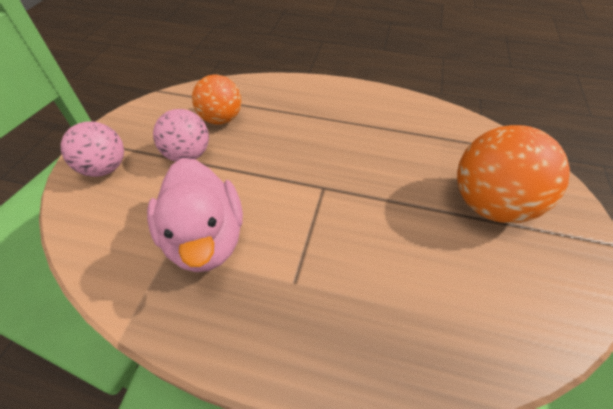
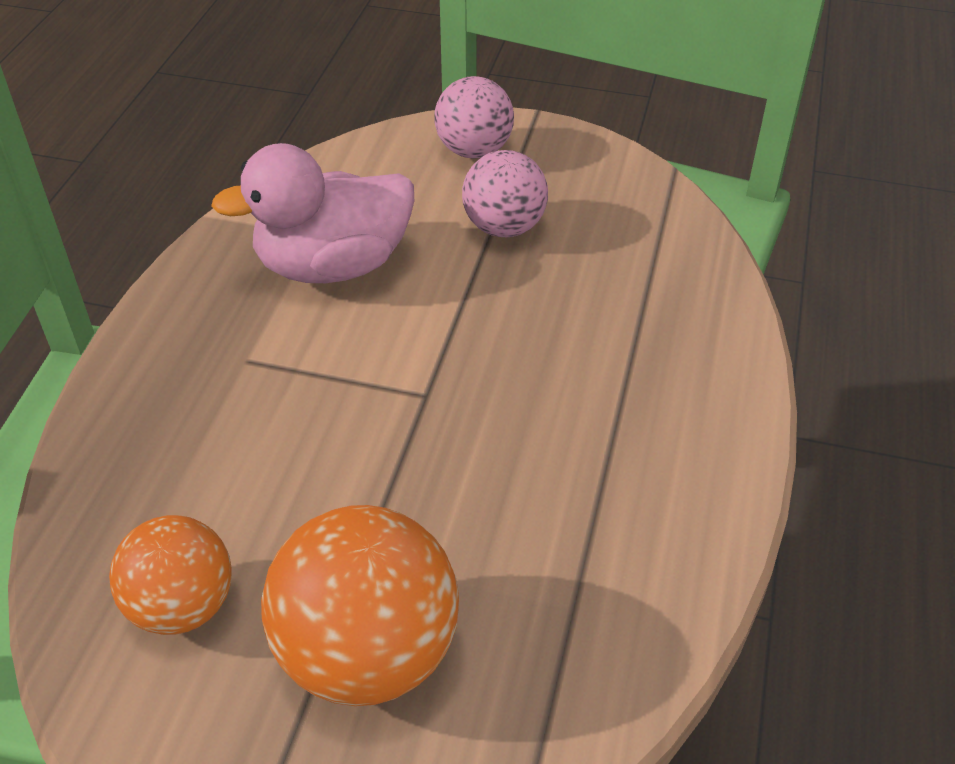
camera: 90 degrees right, 5 degrees down
orange ball [192,75,242,125] -> orange ball moved to [109,515,232,635]

